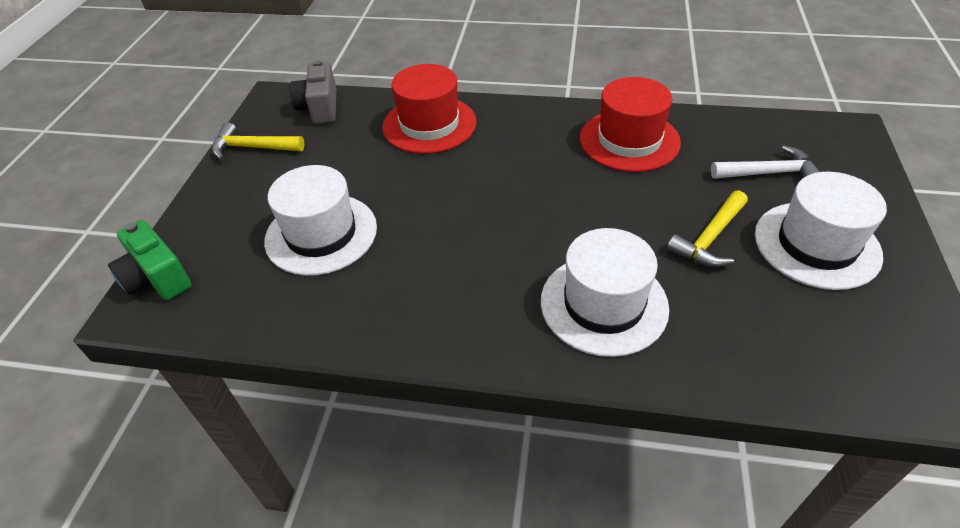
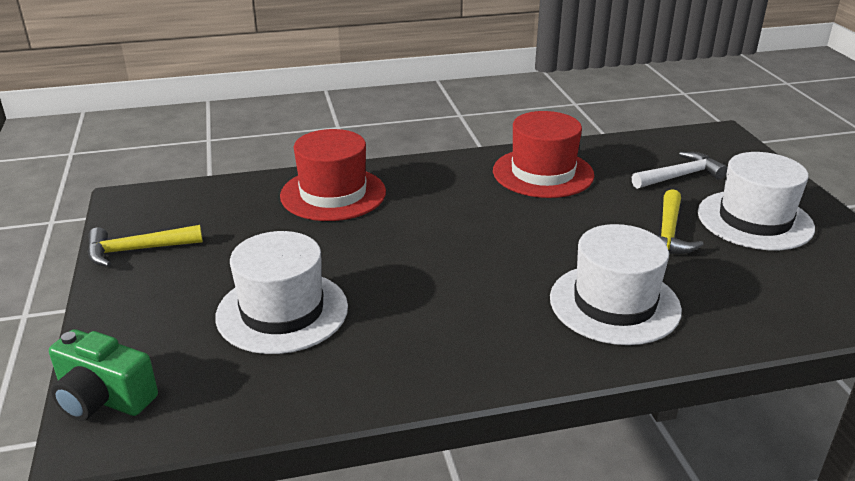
camera: 25 degrees left, 15 degrees down
grey camera [290,60,337,124] -> none

